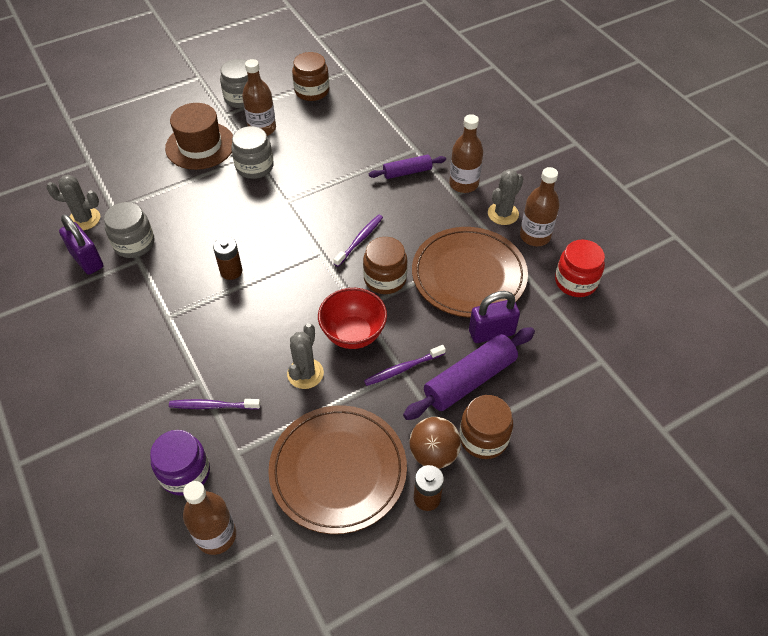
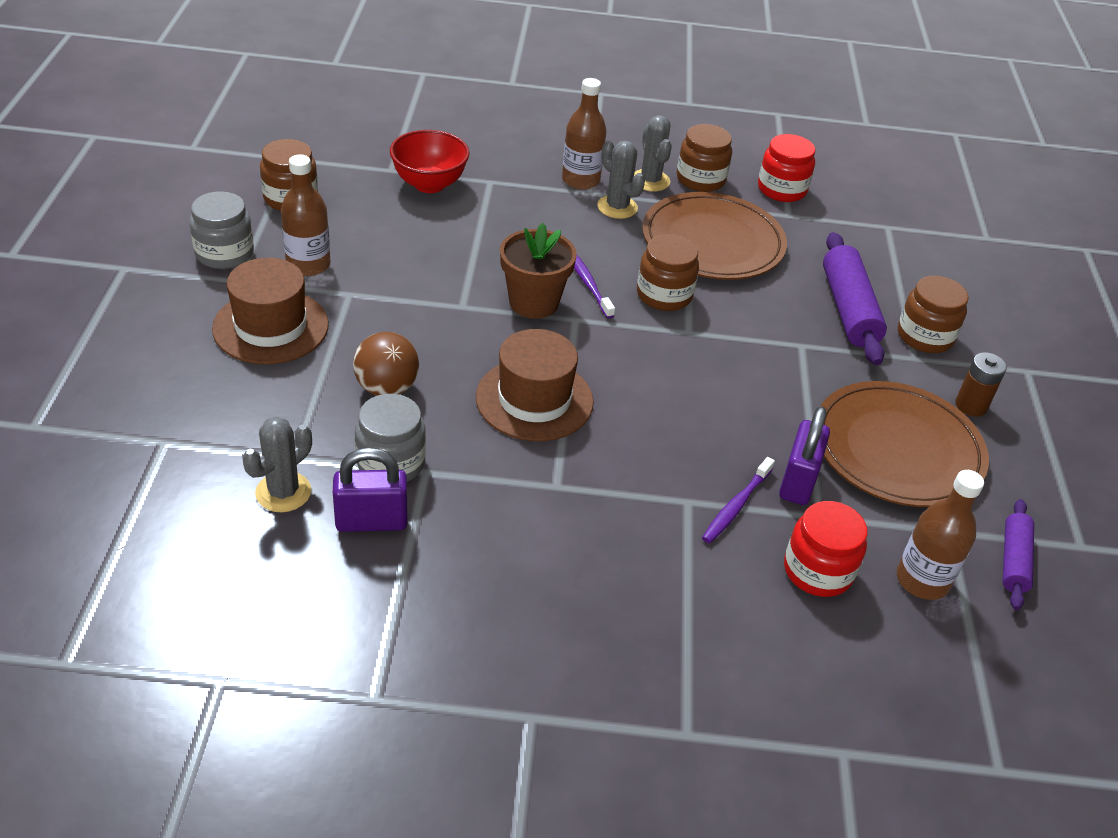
camera: 60 degrees left, 10 degrees down
purple jar [150,430,210,495] -> red jar [784,501,868,597]
brown battery [213,237,242,280] -> brown hat [476,329,594,441]
grey jar [231,126,274,179] -> none
grey cactus [287,323,324,389] -> grey cactus moved to [597,141,645,219]
red bowl [318,288,387,349] -> red bowl moved to [390,130,469,193]
purple toothbrush [364,345,446,386] -> none
purple rolling pin [369,155,446,179] -> purple rolling pin moved to [1003,499,1034,610]
brown ball [410,417,461,469] -> brown ball moved to [353,332,419,396]
purple padlock [469,291,520,343] -> purple padlock moved to [779,406,830,505]
brown bottle [520,167,560,246] -> brown jar [677,124,732,192]
none -> brown flower pot [500,223,577,319]

